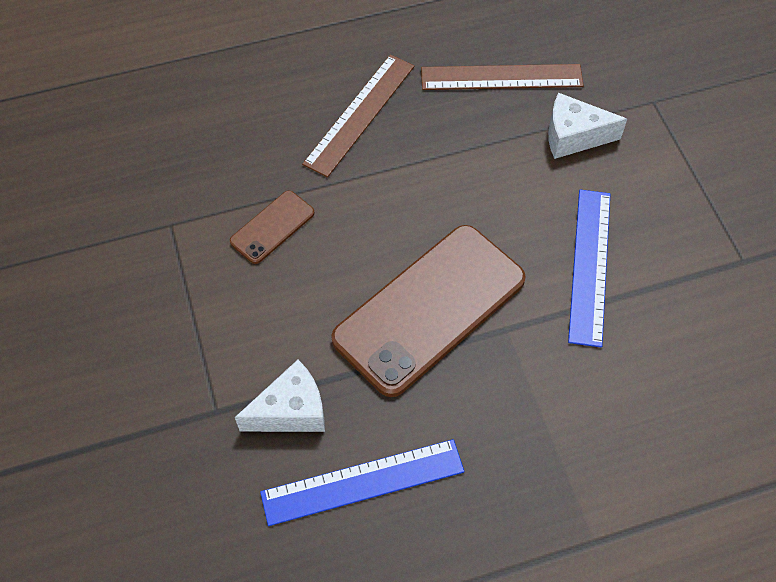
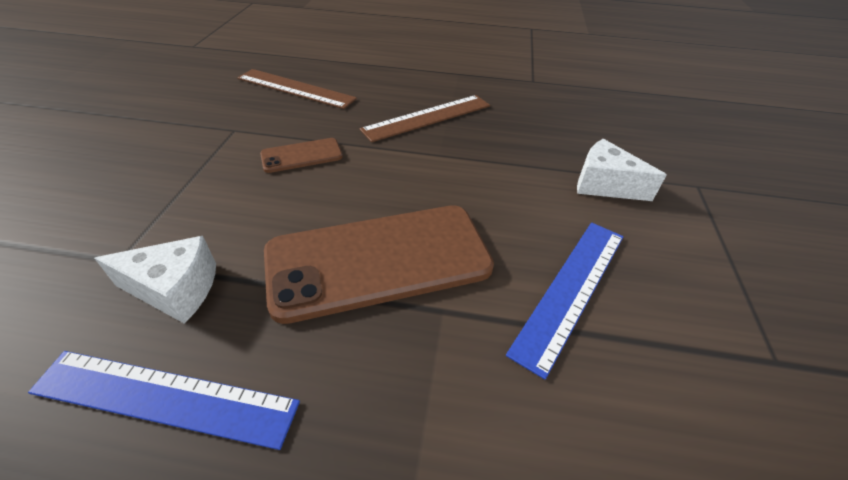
camera: 25 degrees right, 15 degrees down
brown ruler [421,64,584,90] -> brown ruler moved to [237,69,357,109]

